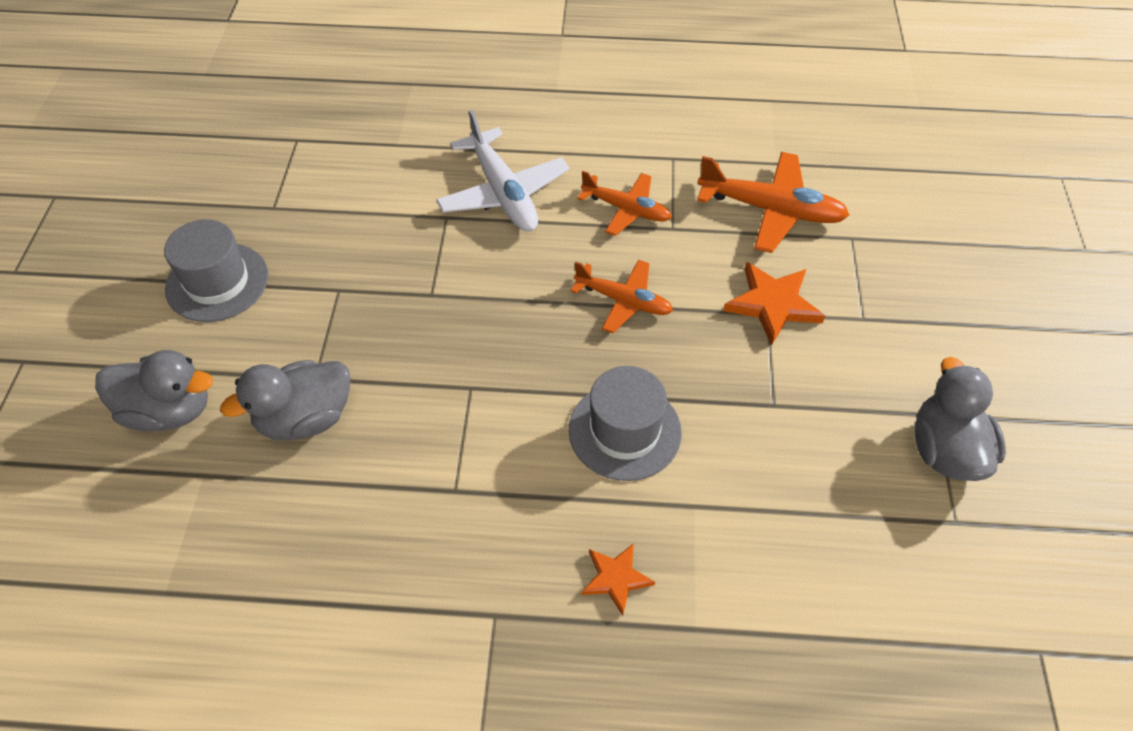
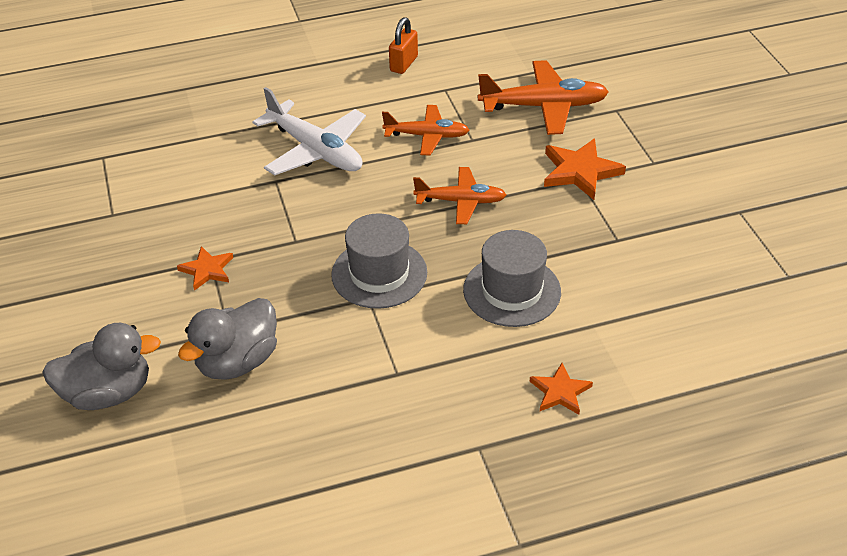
camera: 20 degrees left, 10 degrees down
grey hat [164,219,268,322] -> grey hat moved to [331,213,427,309]
grey duck [915,357,1006,481] -> none
none -> orange star [177,246,233,291]
none -> orange padlock [389,17,418,74]

